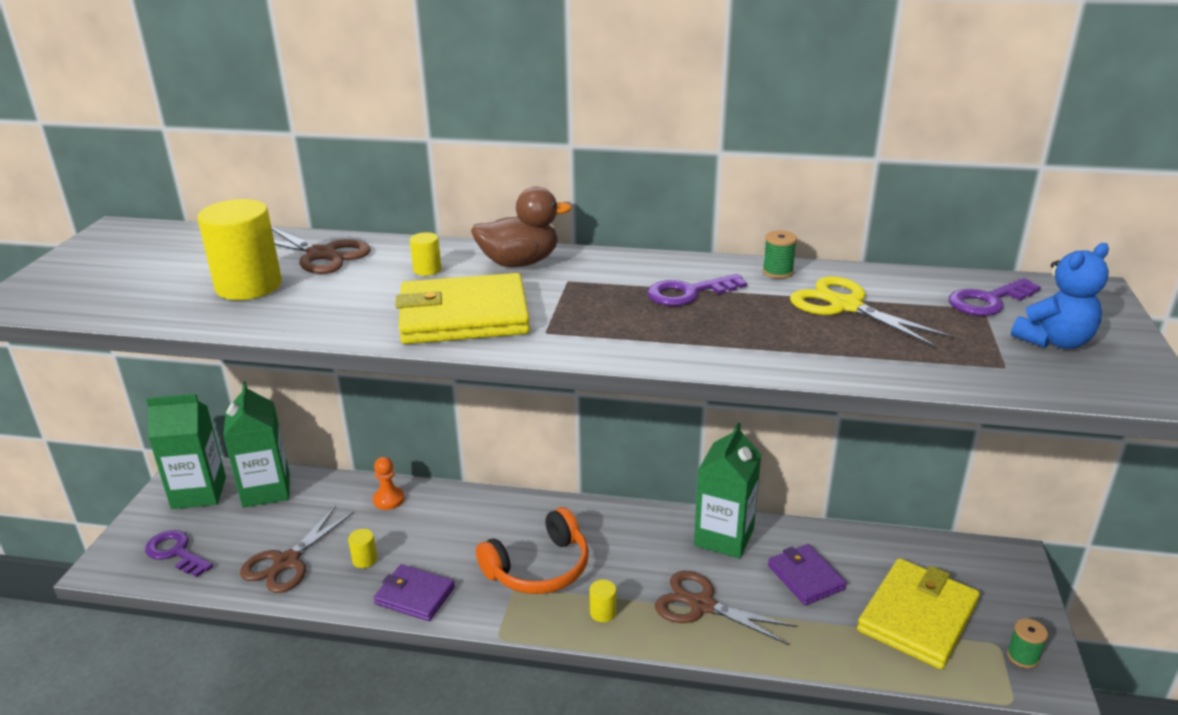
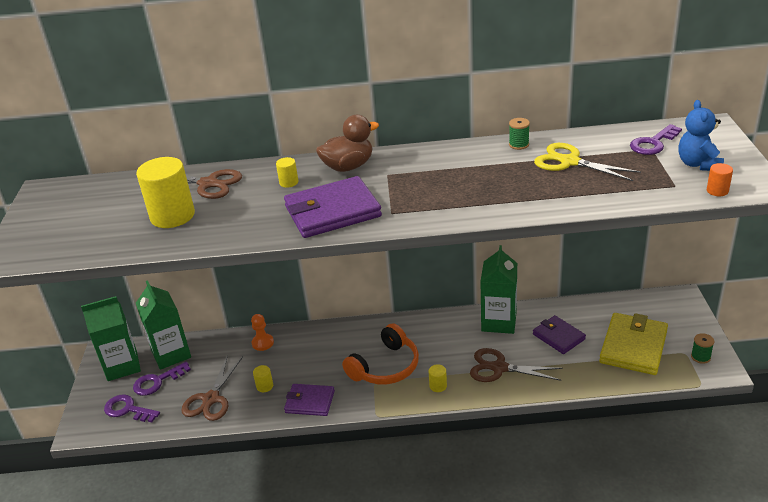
camera: 10 degrees left, 5 degrees up
yellow wallet [395,273,530,344] -> purple wallet [284,176,382,238]
purple key [647,274,747,306] -> purple key moved to [133,362,191,396]
blue teddy bear [1011,243,1109,349] -> blue teddy bear turned 135 degrees clockwise [678,100,724,171]
none -> orange cylinder [707,163,733,196]

